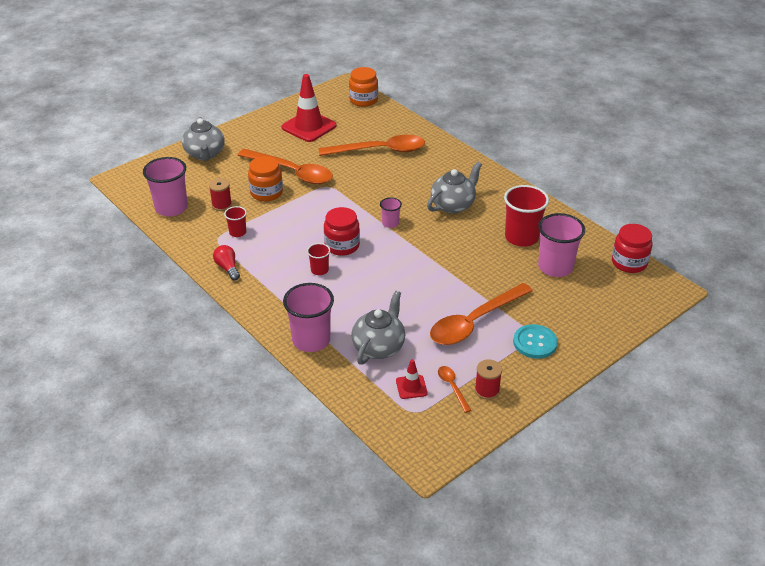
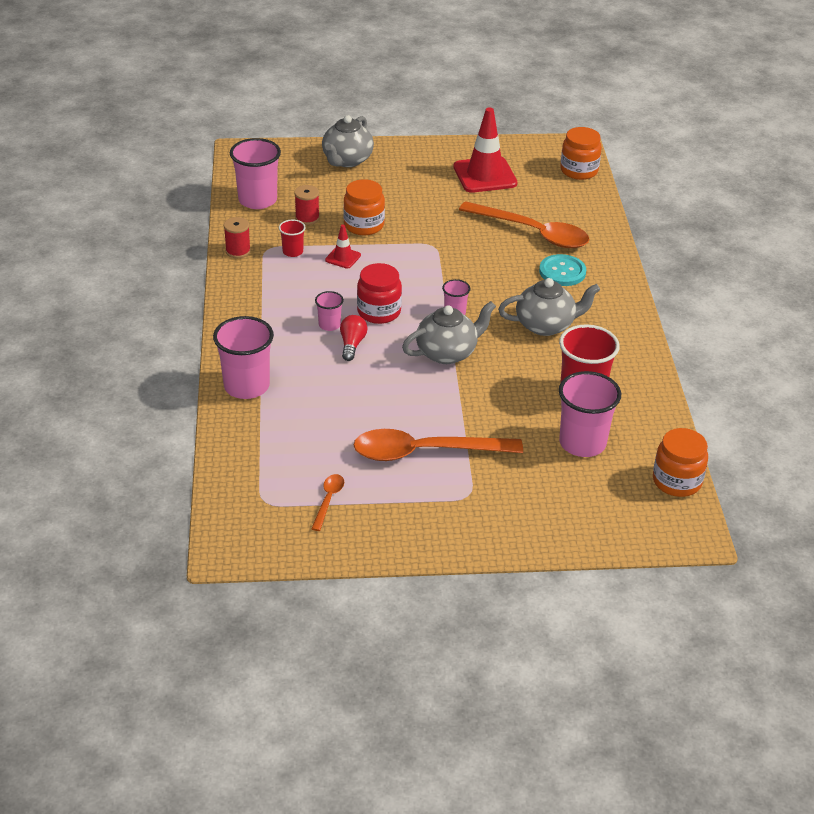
camera: 35 degrees right, 0 degrees up
red light bulb [213,245,240,281] -> red light bulb moved to [340,315,368,361]
orange spoon [238,149,333,184] -> none
red cup [307,243,330,275] -> pink cup [315,291,344,331]
grey teapot [351,290,405,365] -> grey teapot moved to [402,301,496,364]
red traffic cone [396,359,427,399] -> red traffic cone moved to [325,225,361,269]
red spool [475,359,502,400] -> red spool moved to [224,217,251,258]
turquoise button [513,324,558,359] -> turquoise button moved to [539,254,586,286]
red jar [612,224,653,273] -> orange jar [653,428,708,497]

